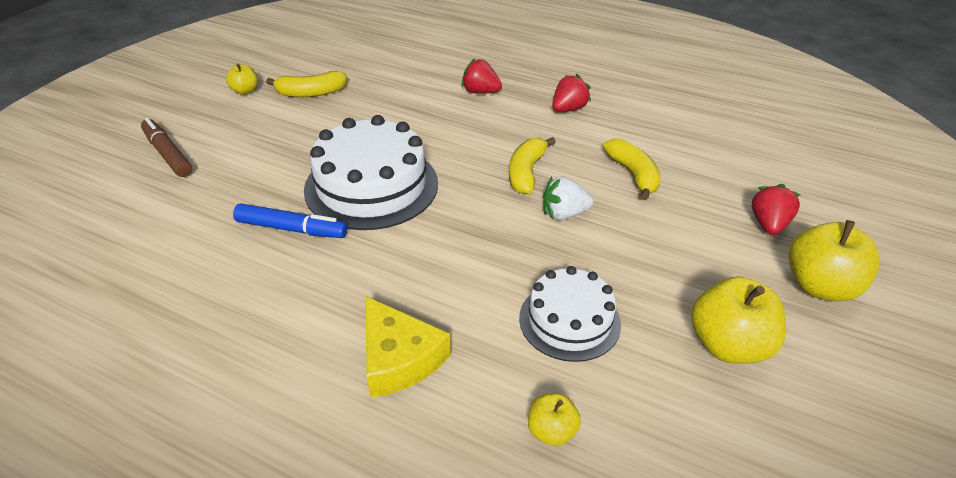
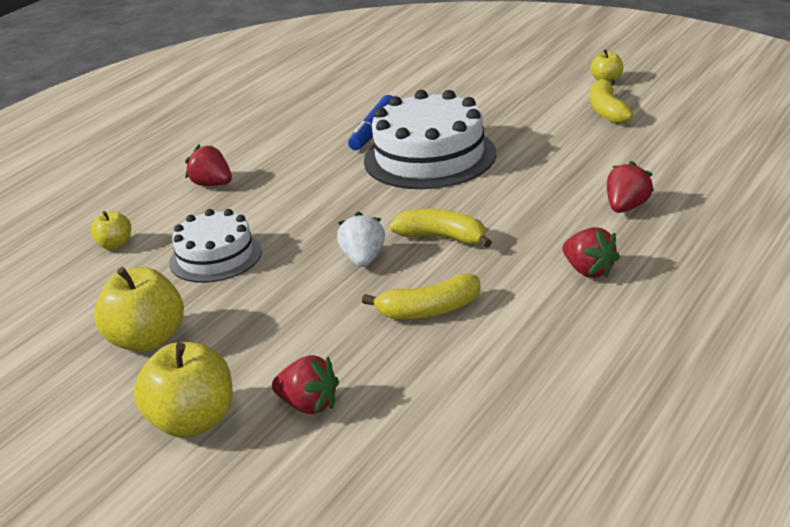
camera: 100 degrees right, 10 degrees down
brown marker [141,118,192,177] -> none
yellow cheese [366,296,451,398] -> red strawberry [185,145,232,186]

